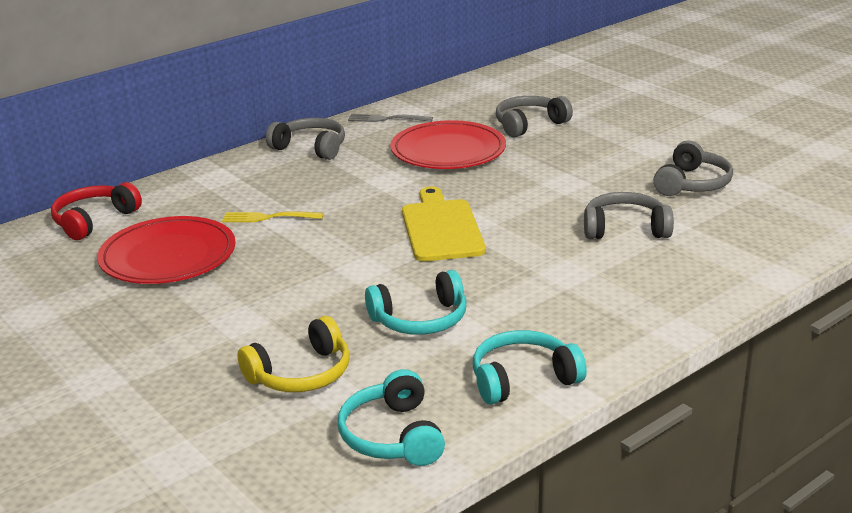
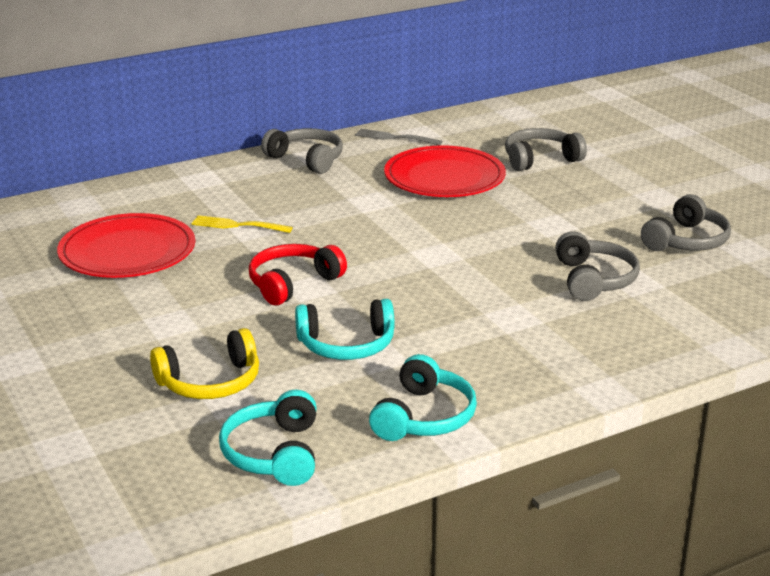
camera: 10 degrees right, 0 degrees up
red headphones [51,182,142,240] -> red headphones moved to [249,244,347,305]
yellow cutting board [402,187,486,261] -> none
turquoise headphones [473,330,587,405] -> turquoise headphones turned 120 degrees clockwise [369,354,477,441]
grey headphones [584,192,674,239] -> grey headphones turned 75 degrees clockwise [555,231,640,301]

